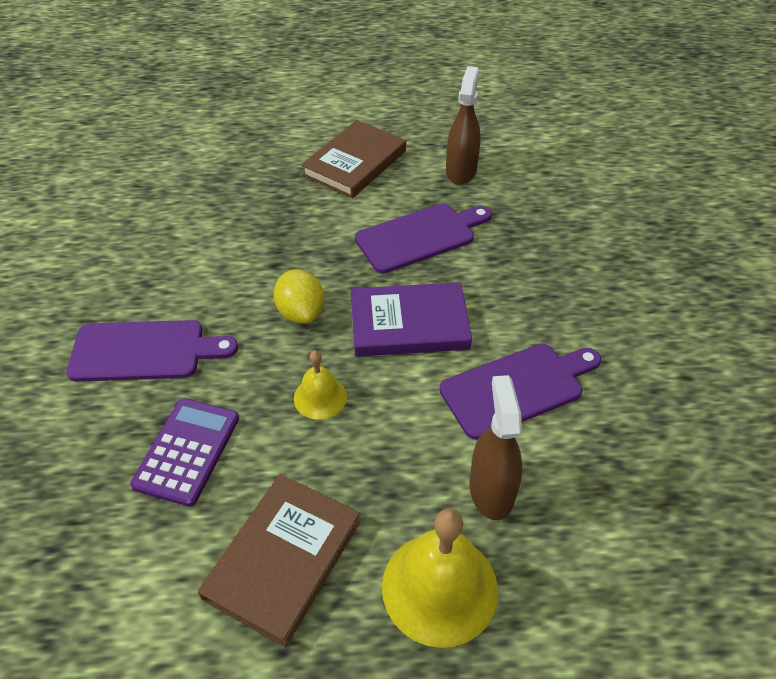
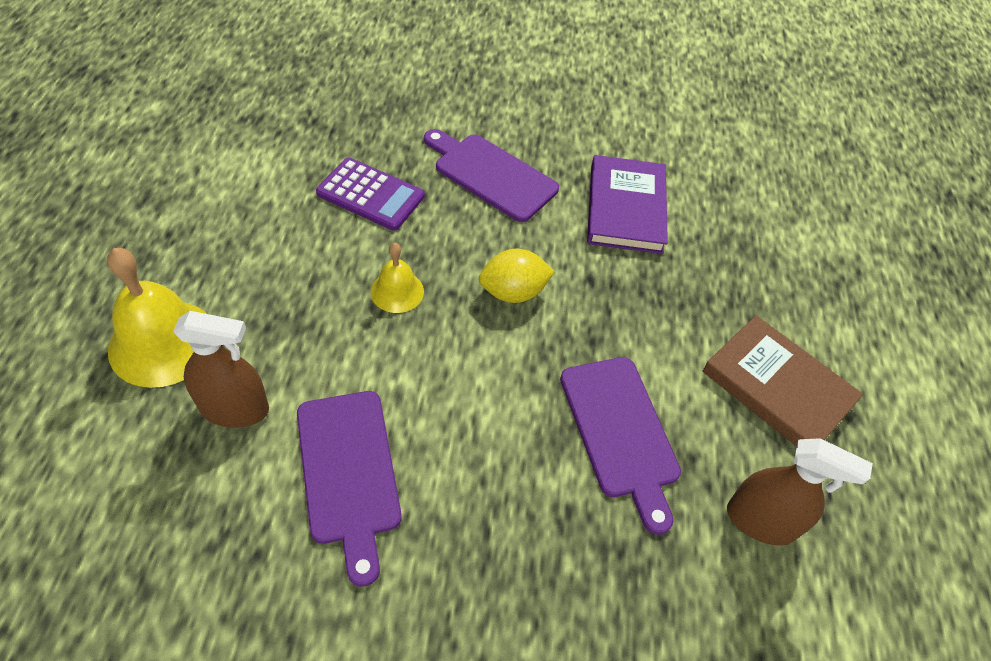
camera: 95 degrees right, 5 degrees up
purple cutting board [66,320,238,382] -> purple cutting board turned 120 degrees clockwise [424,129,559,222]
brown book [198,474,360,647] -> none
purple book [351,282,472,357] -> purple book moved to [587,155,668,254]

